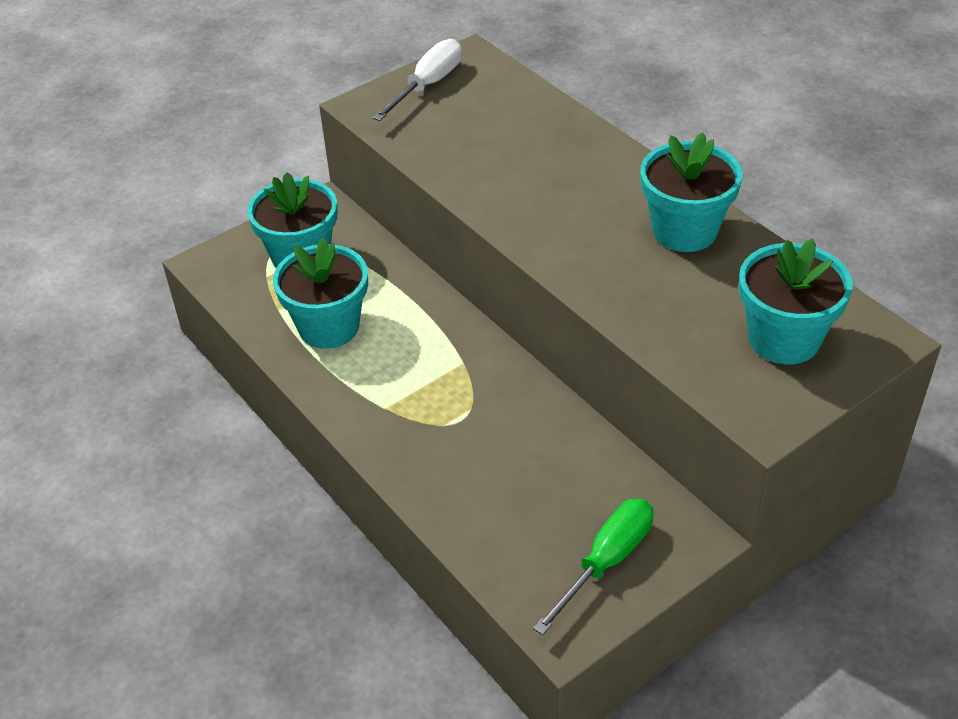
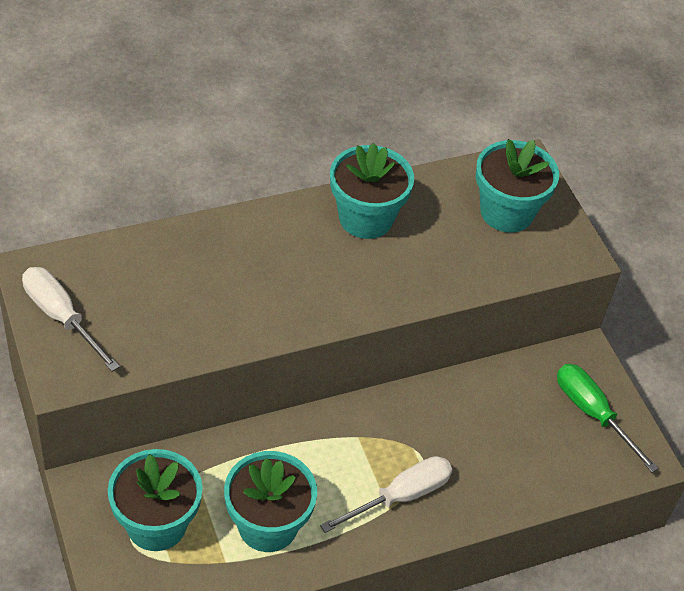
camera: 80 degrees left, 5 degrees up
none -> white screwdriver [320,456,452,533]

